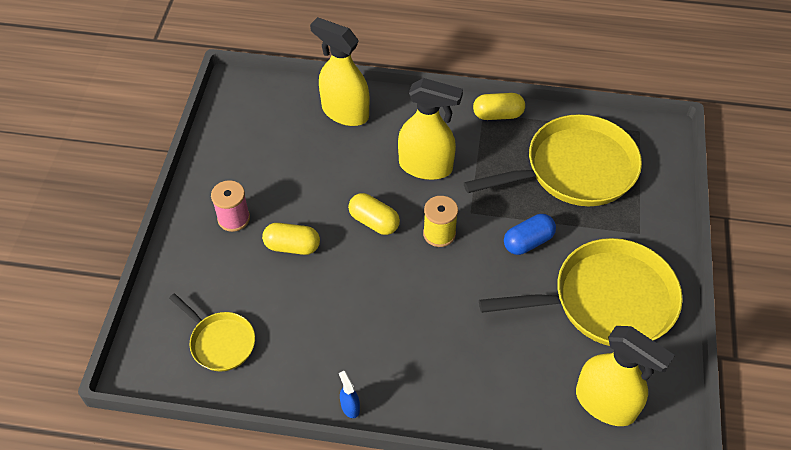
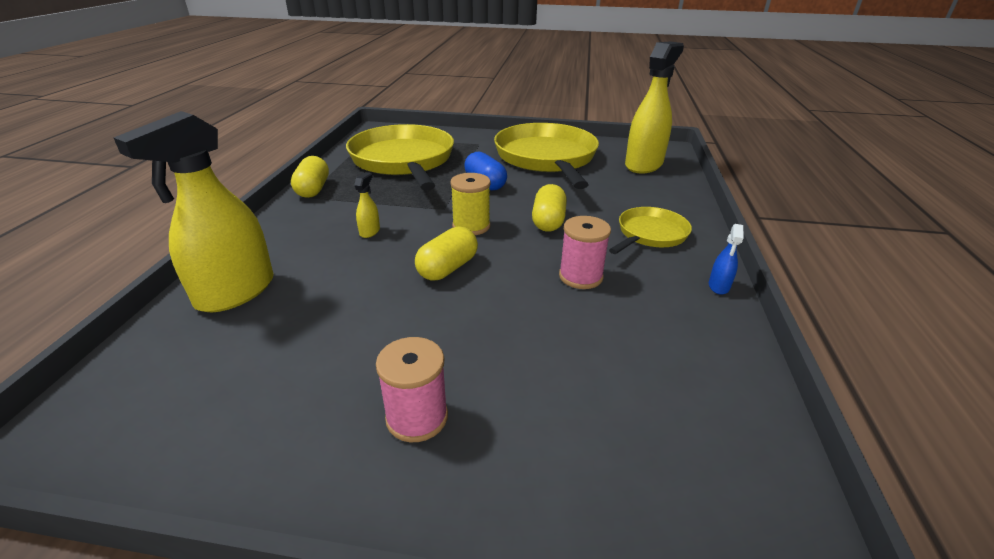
camera: 90 degrees left, 20 degrees down
yellow pan [169,293,255,372] -> yellow pan moved to [609,207,692,254]
yellow capsule [262,223,320,255] -> yellow capsule moved to [532,184,567,232]
blue spray bottle [339,371,360,418] -> blue spray bottle turned 45 degrees counterclockwise [709,224,743,295]
yellow spray bottle [398,78,463,180] -> yellow spray bottle [354,172,380,238], size x0.40
none -> pink spool [559,216,611,289]

